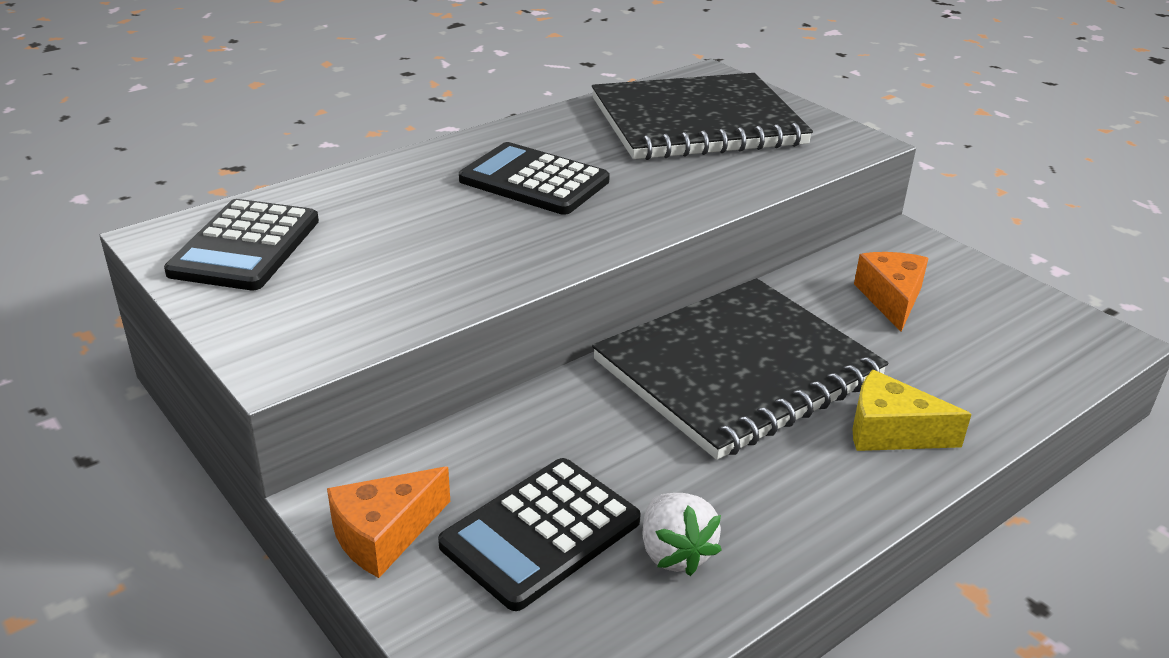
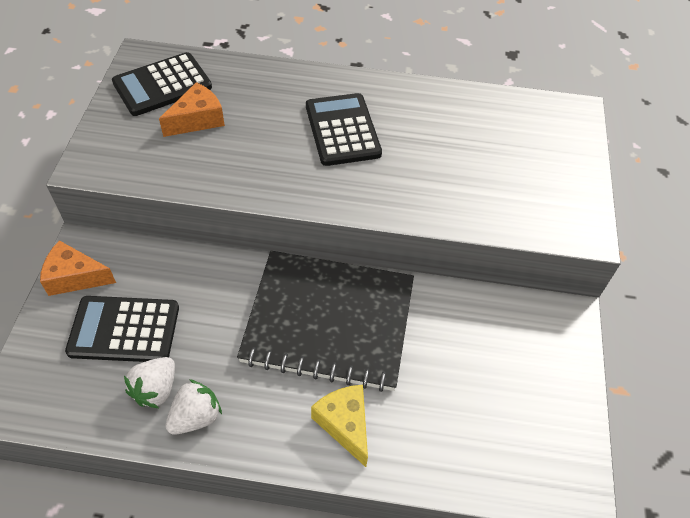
camera: 45 degrees right, 20 degrees up
black notebook [592,73,813,160] -> none
orange cheese [854,252,928,332] -> orange cheese moved to [159,82,225,137]
none -> white strawberry [166,379,222,435]

